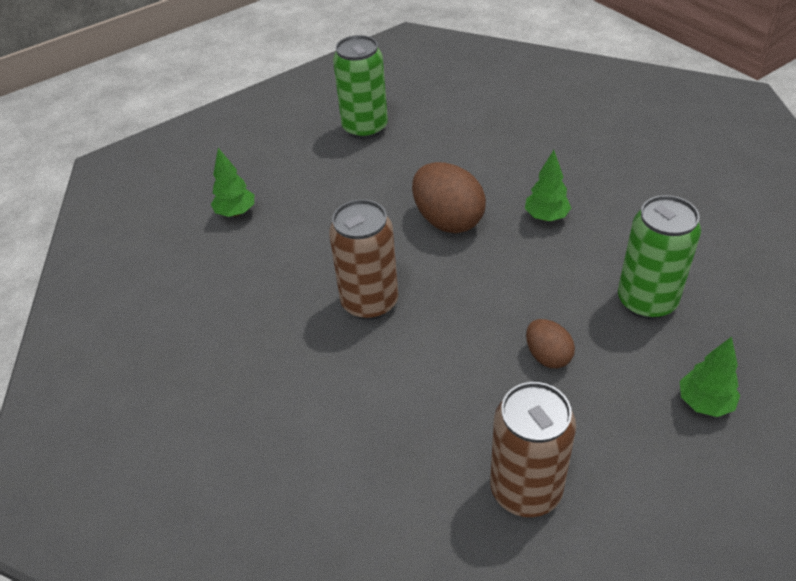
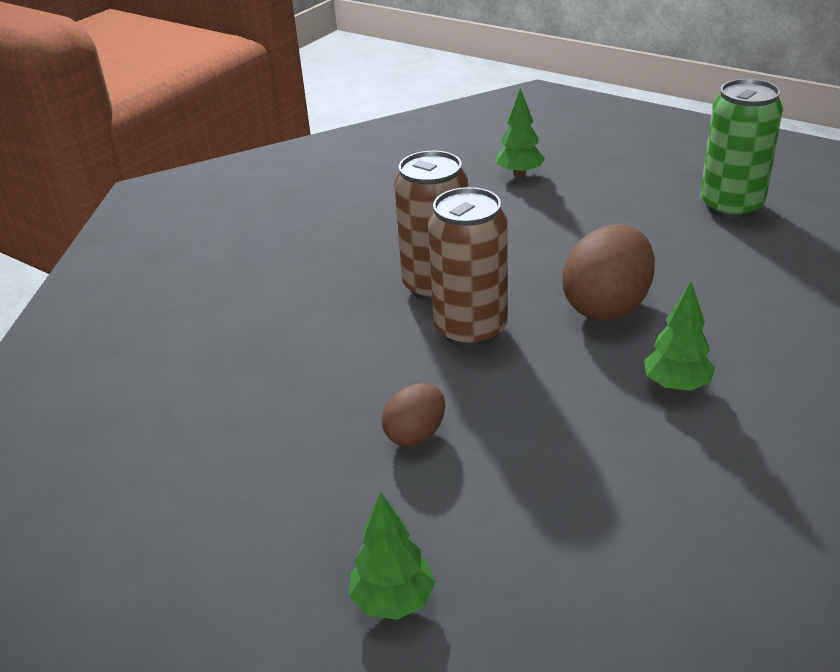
camera: 70 degrees right, 10 degrees down
brown can [490,382,576,517] -> brown can moved to [428,187,508,348]
green can [618,195,701,319] -> none

